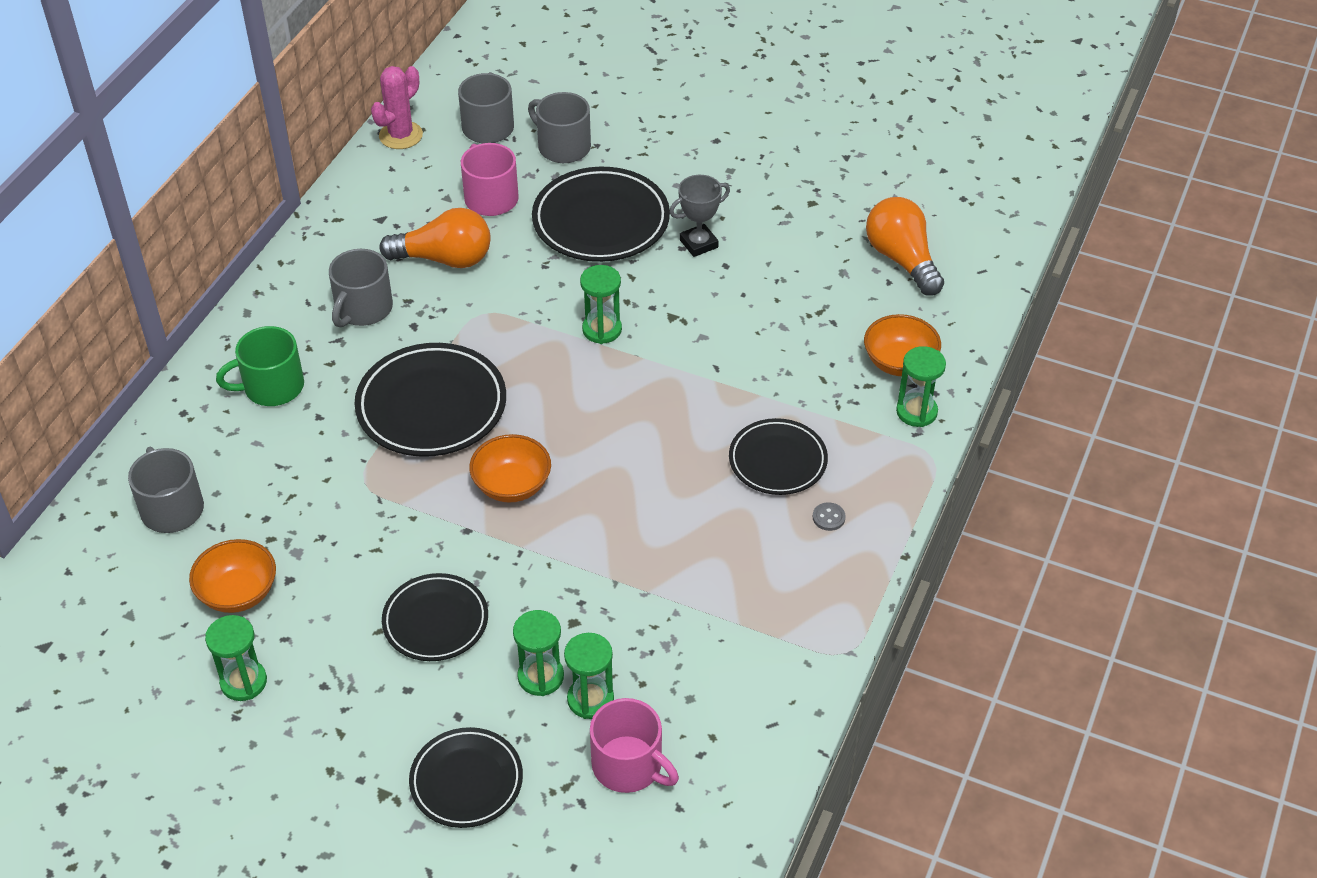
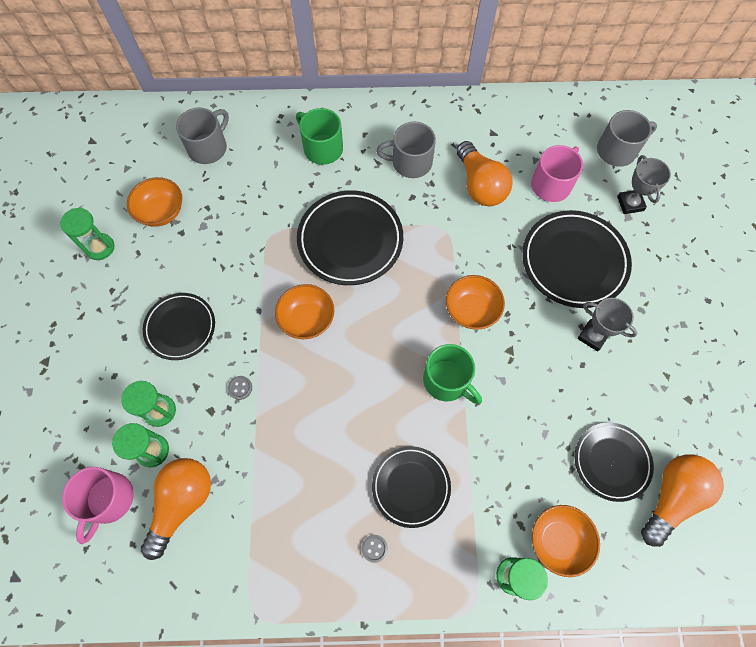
camera: 65 degrees right, 20 degrees up
pink cactus [371,66,423,149] -> none
black plate [409,727,523,828] -> black plate moved to [575,422,654,502]
grey mug [528,92,591,163] -> grey trophy [617,155,671,214]
green hourglass [580,265,622,344] -> orange bowl [446,275,505,330]
none -> orange light bulb [141,458,211,560]
none -> grey button [228,376,252,400]
none -> green mug [423,344,482,404]

